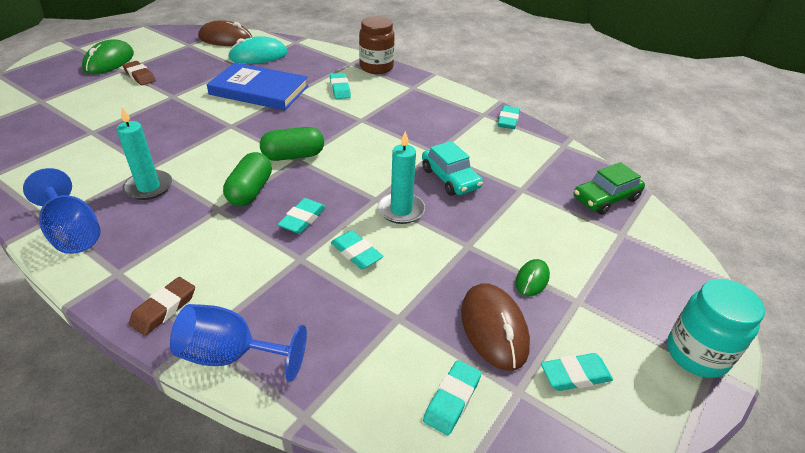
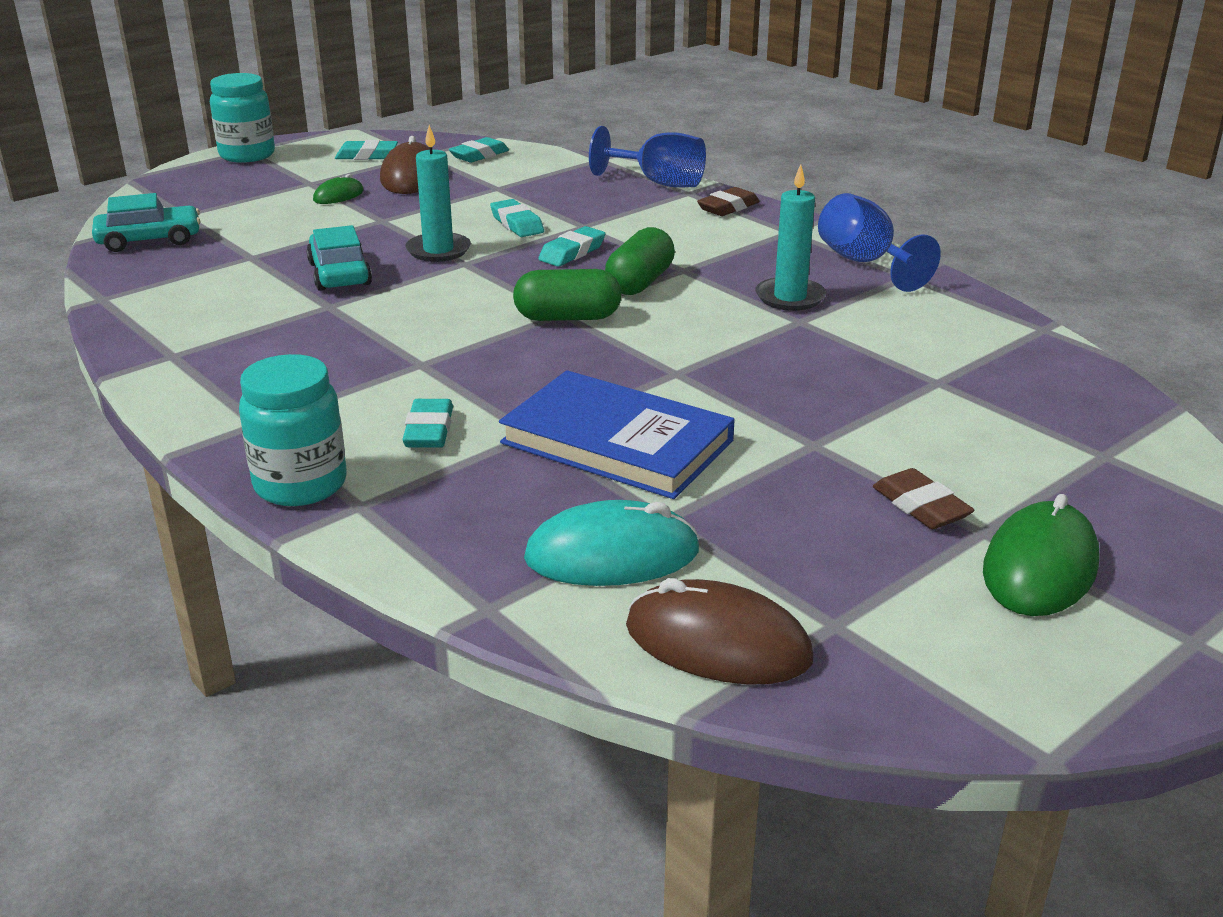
camera: 165 degrees left, 10 degrees down
brown jar [359,16,395,74] -> turquoise jar [239,354,347,506]
turquoise eraser [498,105,520,129] -> none
green car [574,162,645,215] -> turquoise car [92,193,200,252]

